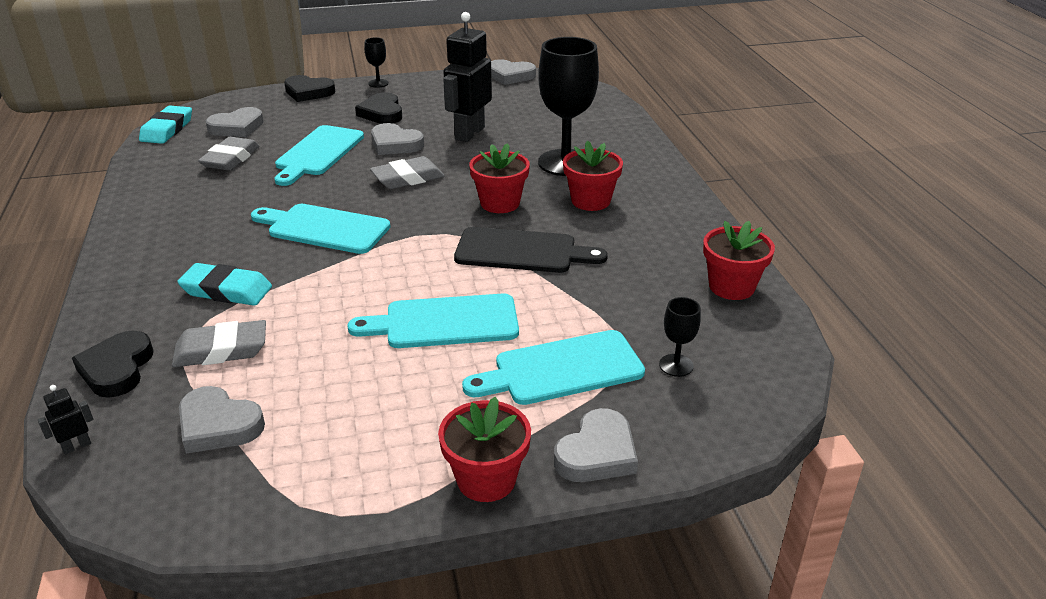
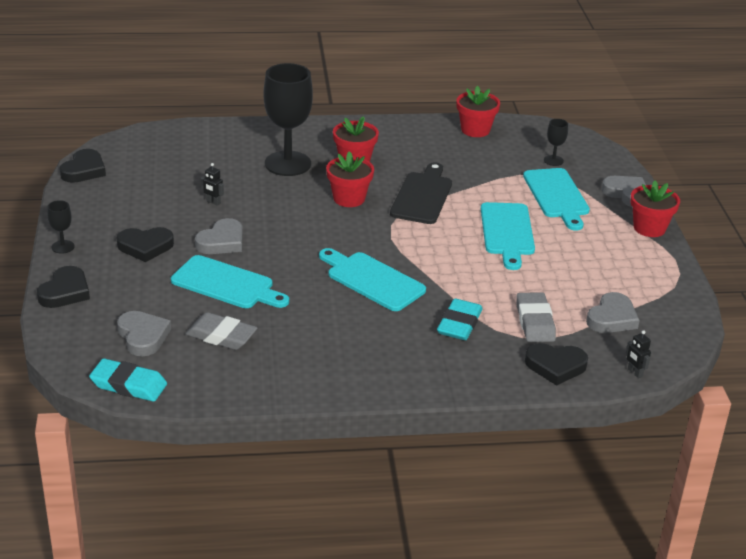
camera: 85 degrees left, 0 degrees up
turquoise cutting board [251,204,391,254] -> turquoise cutting board turned 105 degrees clockwise [319,248,426,311]
grey eraser [370,156,445,189] -> none
black robot [443,12,492,142] -> black robot [201,163,224,206], size x0.40
grey heart [491,59,536,85] -> black heart [60,149,106,183]

